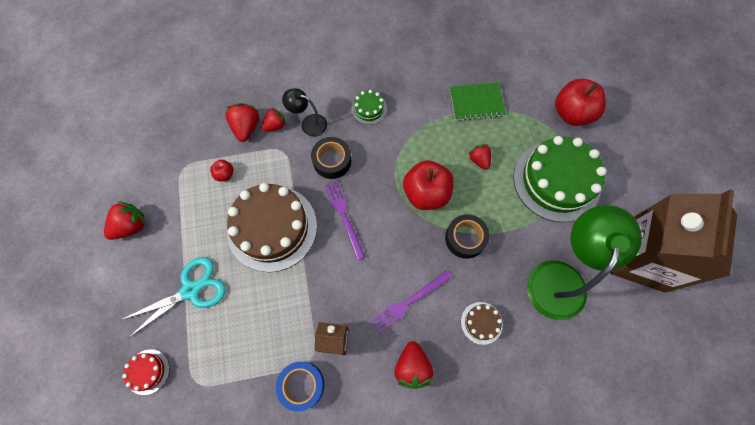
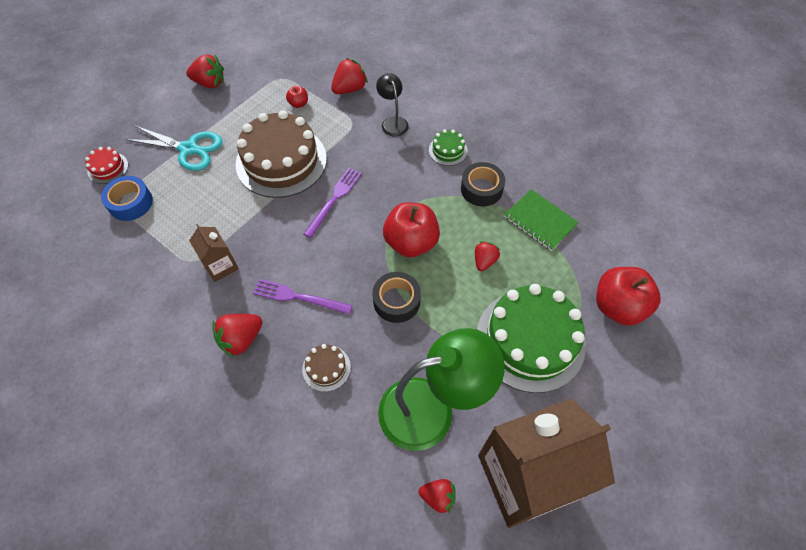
camera: 50 degrees right, 10 degrees down
red strawberry [262,108,286,131] -> red strawberry moved to [419,479,456,513]
blue tape [276,362,325,412] -> blue tape moved to [101,176,153,221]
black tape [311,137,351,179] -> black tape moved to [461,162,505,206]

